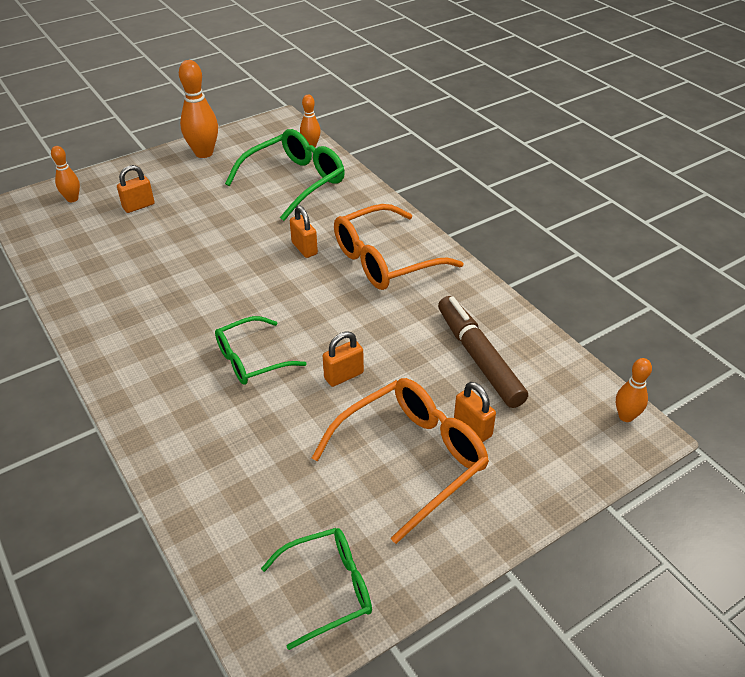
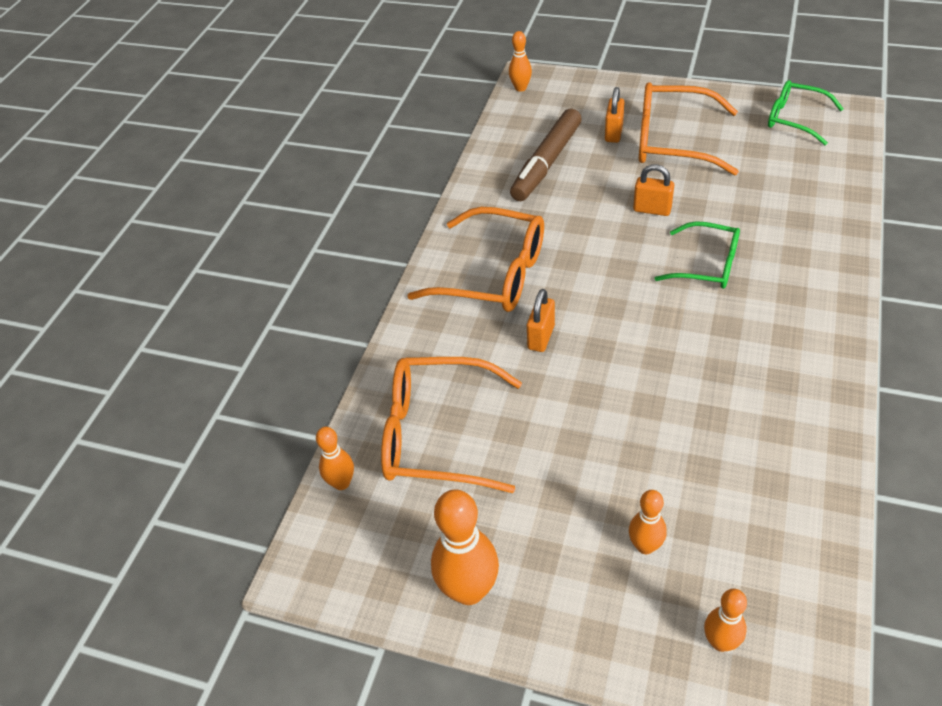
camera: 125 degrees left, 5 degrees up
orange padlock [117,165,154,213] -> orange bowling pin [629,490,667,554]
green glasses [225,129,345,221] -> orange glasses [381,357,522,493]

